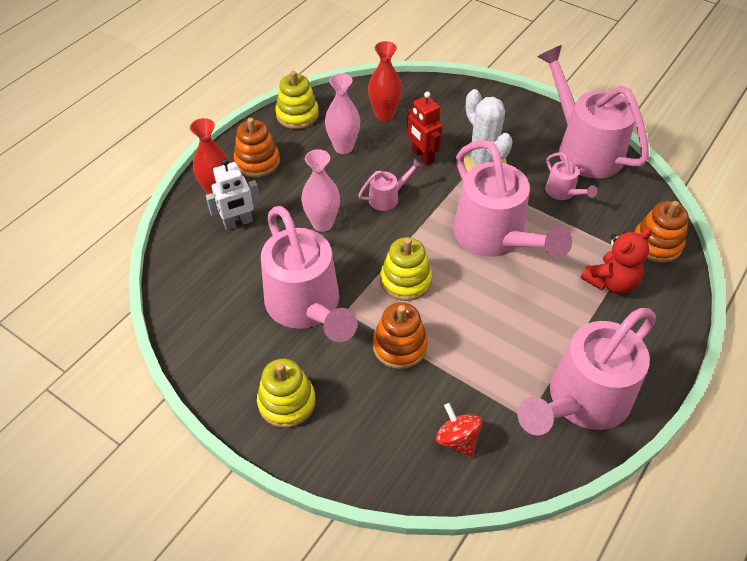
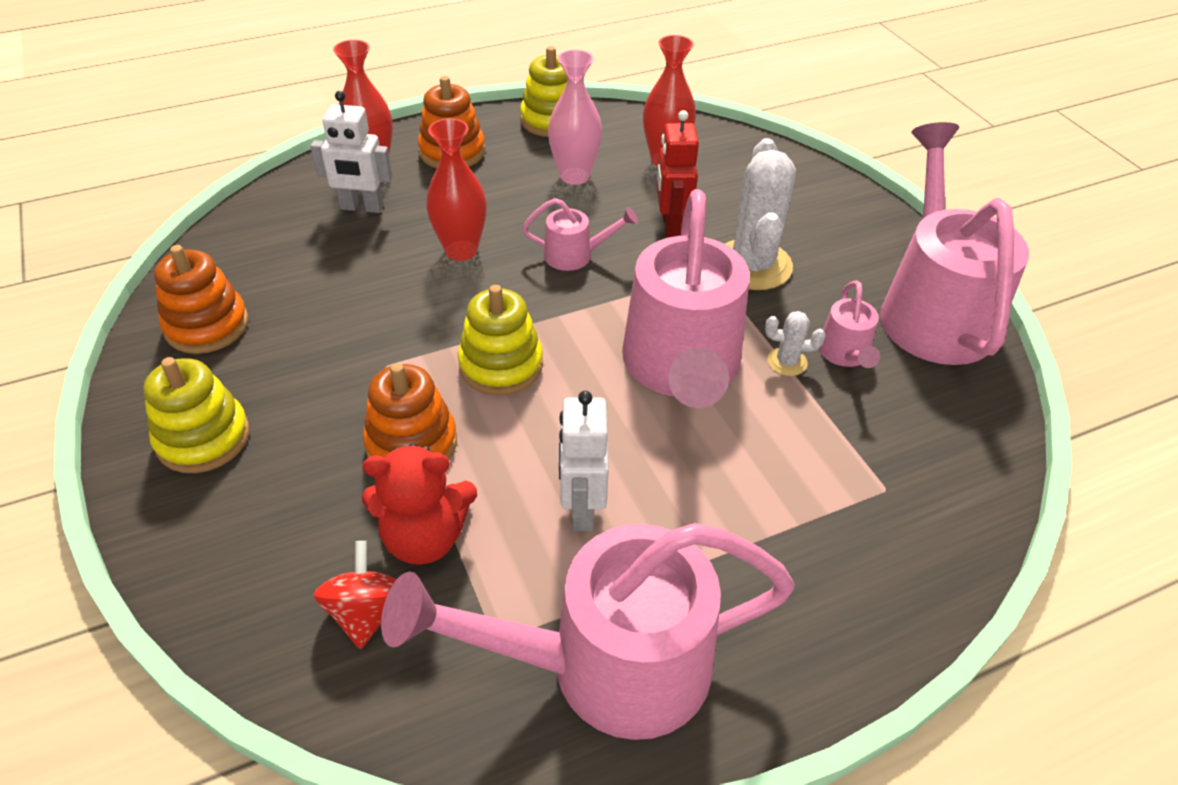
camera: 30 degrees right, 5 degrees down
pink watering can [261,206,357,342] -> none
pink vase [301,149,340,232] -> red vase [426,118,487,261]
red teddy bear [581,228,652,294] -> red teddy bear moved to [362,443,477,565]
orange stacking toy [635,201,688,263] -> orange stacking toy moved to [154,245,248,354]
none -> white robot [559,391,609,531]
none -> white cactus [765,311,825,376]

